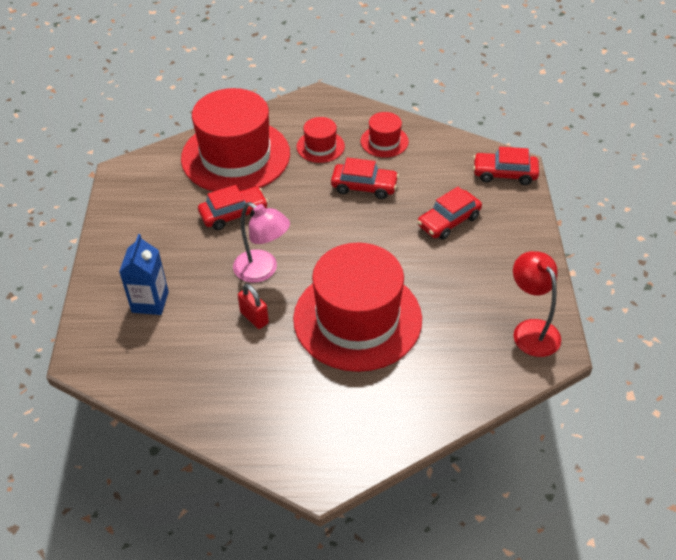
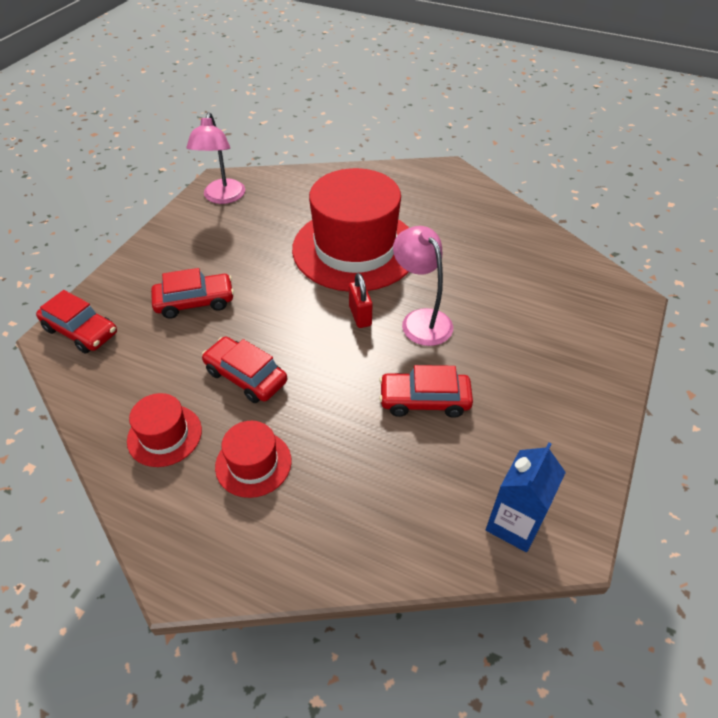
camera: 155 degrees left, 0 degrees up
blue carton [119,234,169,315] -> blue carton moved to [486,442,566,552]
red hat [181,88,290,192] -> none
red padlock [238,284,269,329] -> red padlock moved to [349,273,372,328]
red lamp [513,251,561,357] -> pink lamp [187,112,245,204]

